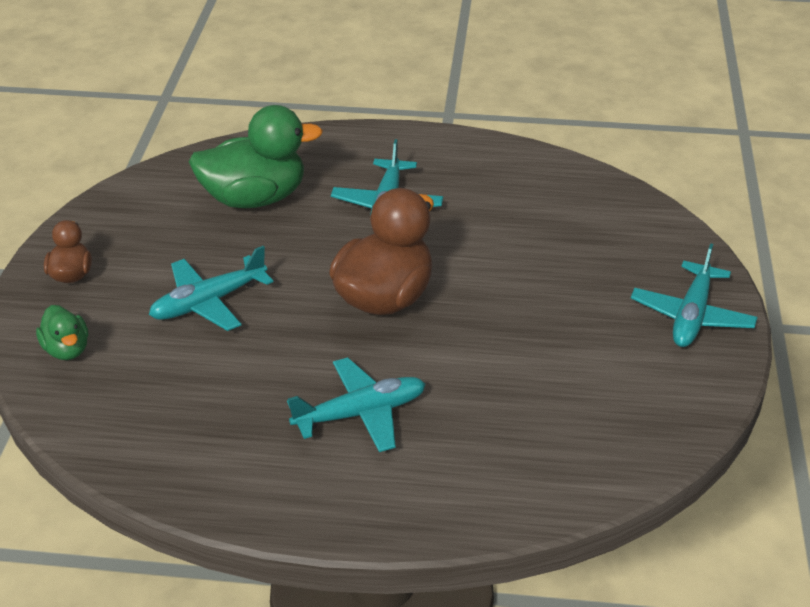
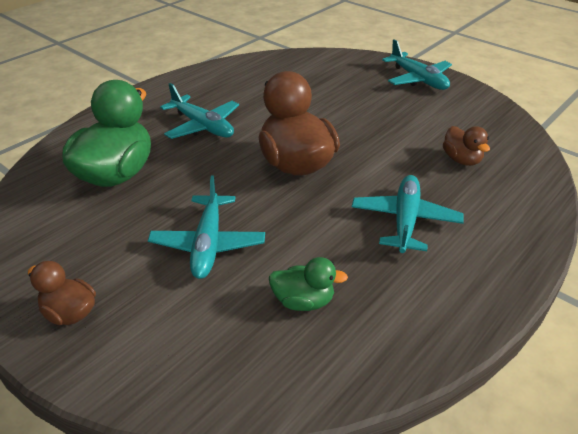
camera: 55 degrees left, 0 degrees up
green duck [36,305,88,360] -> green duck moved to [269,257,348,311]
none -> brown duck [443,126,490,166]

